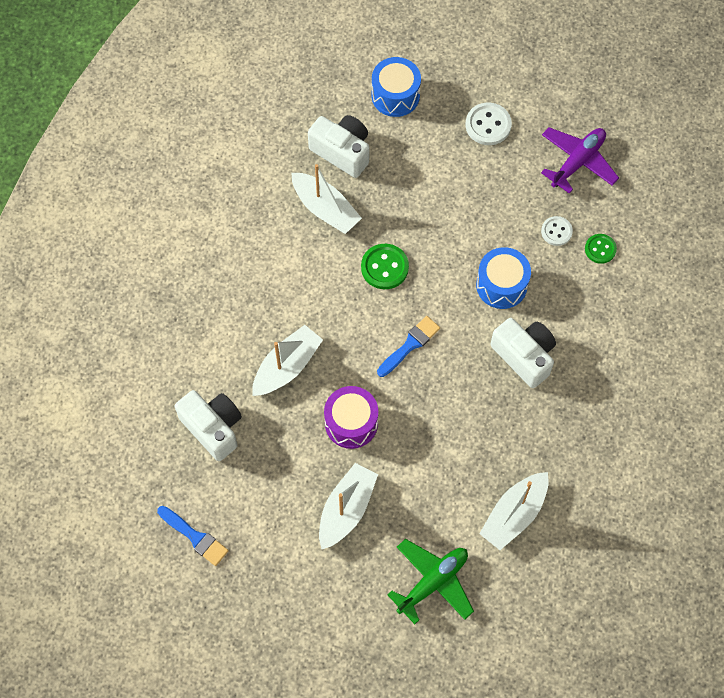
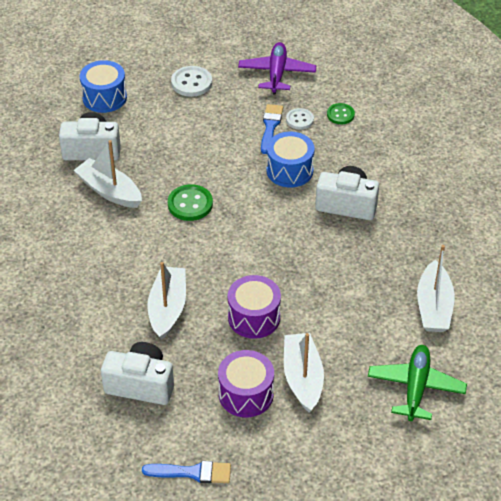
camera: 35 degrees left, 20 degrees down
white boat [292,164,362,234] -> white boat turned 150 degrees counterclockwise [74,140,142,208]
blue brush [377,316,440,377] -> blue brush moved to [261,104,283,154]
none -> purple drum [218,350,274,417]

